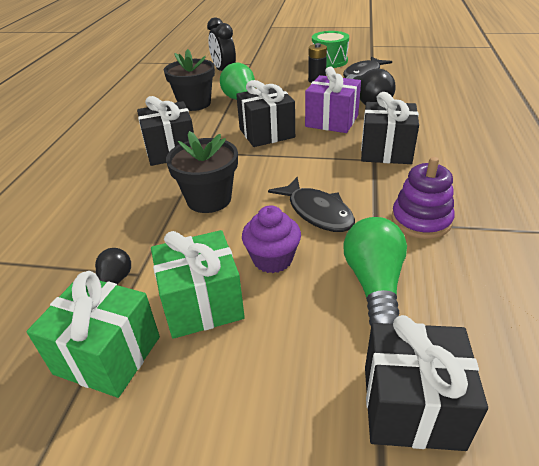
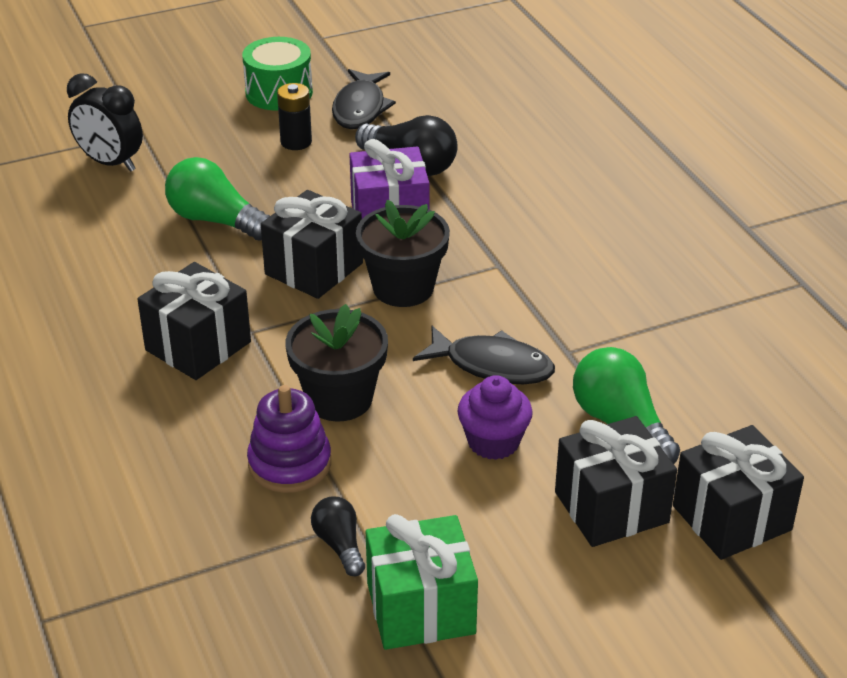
camera: 35 degrees left, 0 degrees up
green gift [151,230,245,339] -> none
black flower pot [164,49,215,111] -> black flower pot moved to [356,200,450,307]
black gift [361,92,419,164] -> black gift moved to [555,416,677,547]
purple stacking toy [392,157,455,239] -> purple stacking toy moved to [247,385,331,493]

